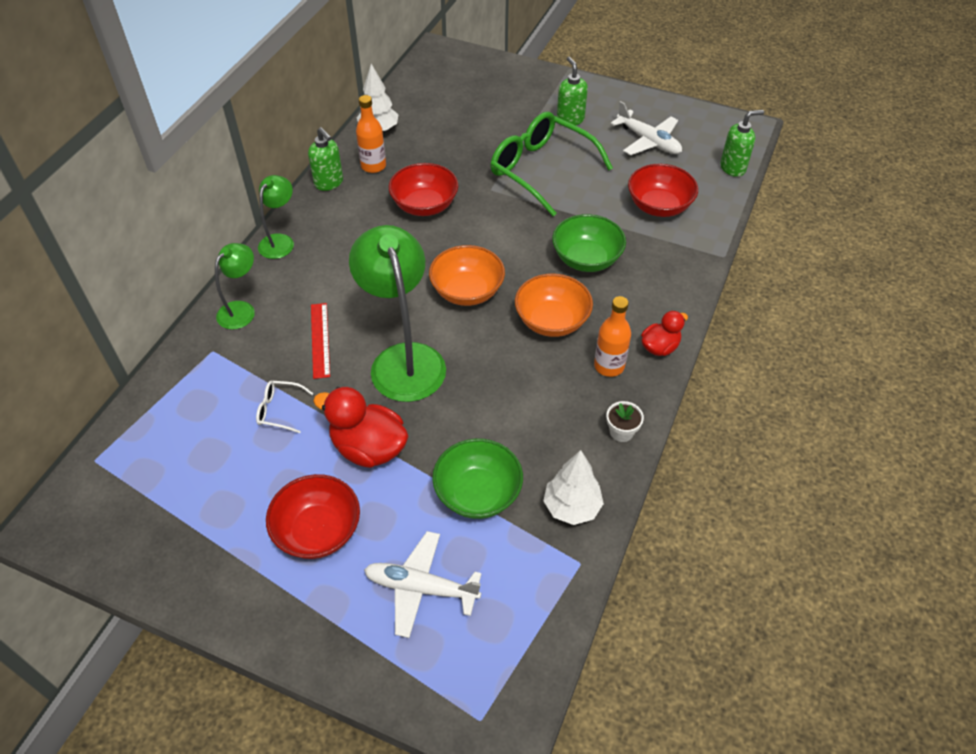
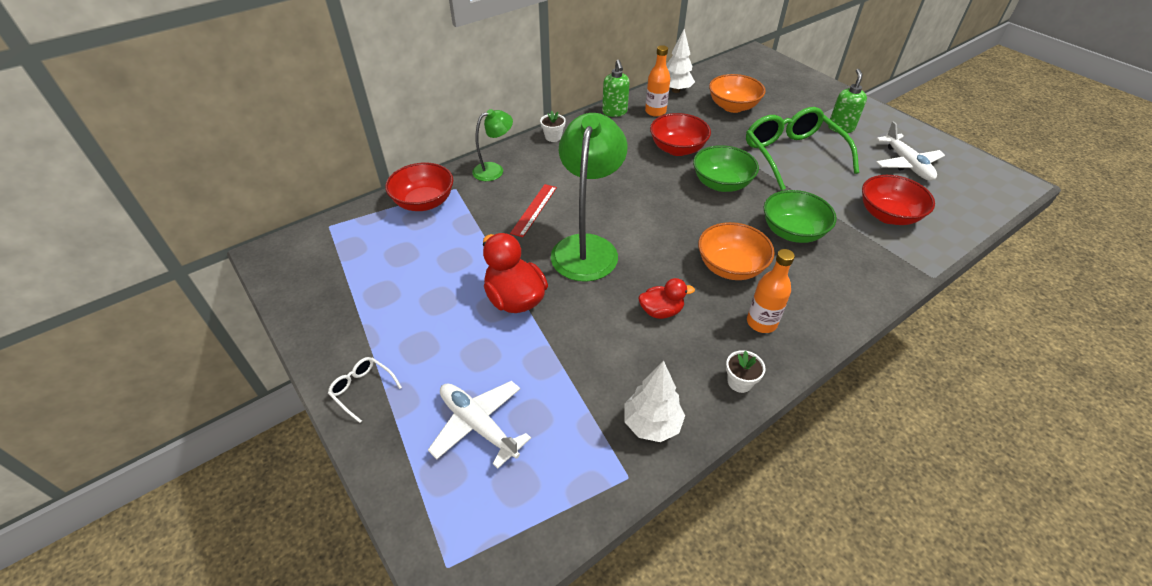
camera: 30 degrees right, 5 degrees down
white glasses [256,381,314,433] -> white glasses moved to [328,357,402,423]
green lamp [258,175,294,259] -> white flower pot [540,111,566,142]
red bowl [266,474,360,559] -> red bowl moved to [385,162,453,211]
orange bowl [429,245,505,306] -> orange bowl moved to [709,74,766,113]
green bowl [432,438,523,519] -> green bowl moved to [693,145,759,192]
red duck [641,311,688,356] -> red duck moved to [639,278,695,319]
green soap dispenser [720,110,764,177] -> none

